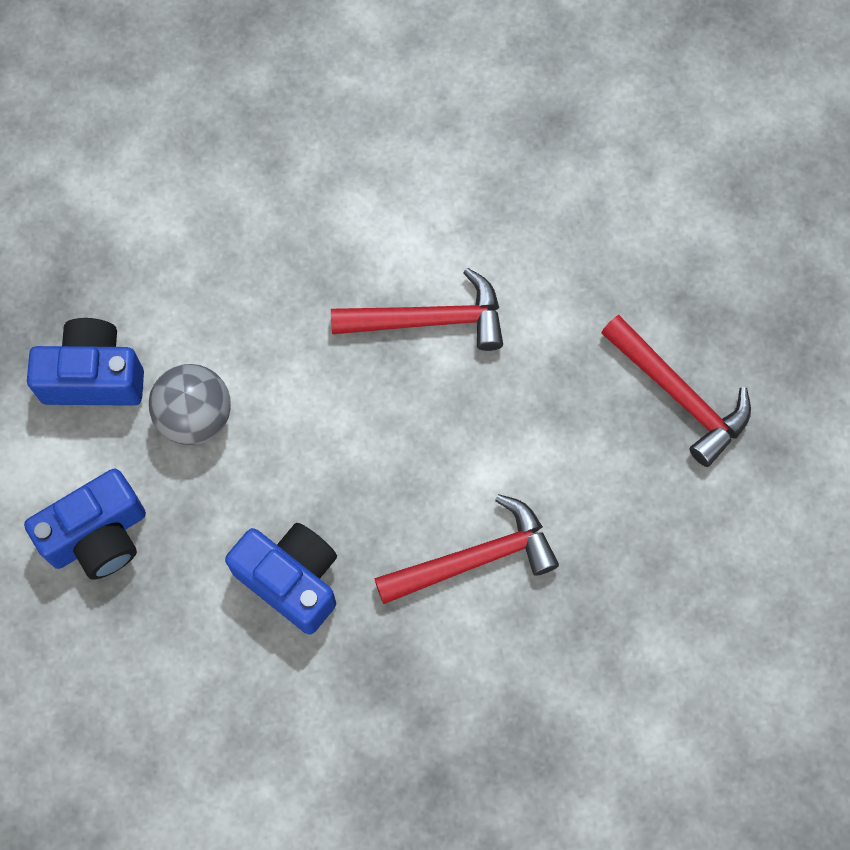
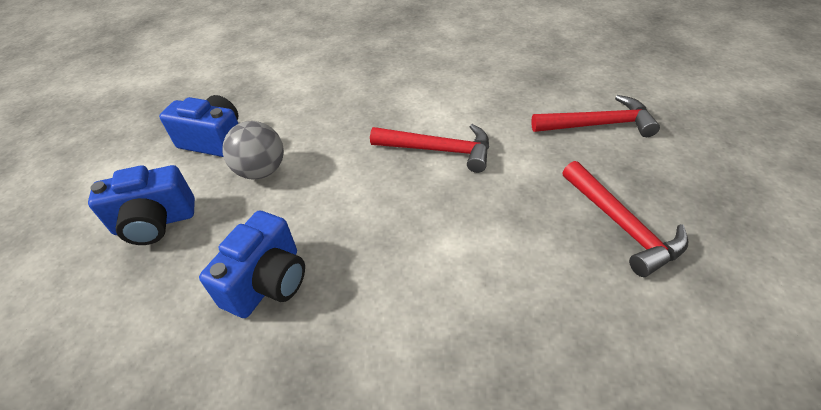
camera: 20 degrees right, 25 degrees down
blue camera [225,523,337,635] -> blue camera turned 60 degrees clockwise [199,211,305,318]
red hammer [374,494,559,604] -> red hammer moved to [531,95,660,137]

